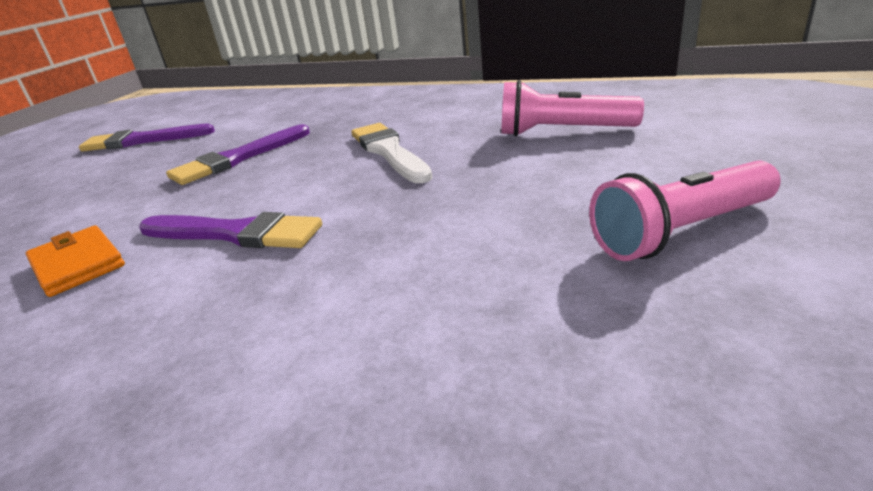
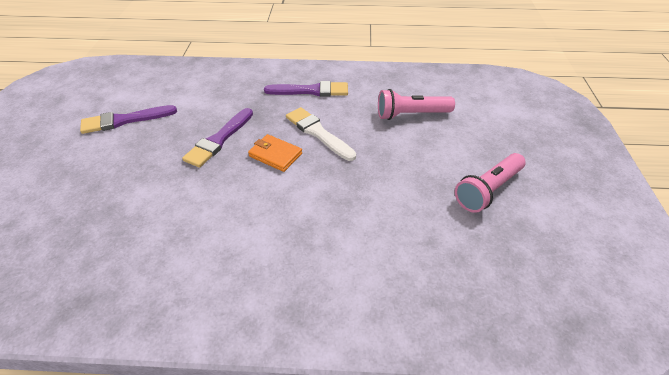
camera: 20 degrees left, 15 degrees up
orange wallet [26,225,125,297] -> orange wallet moved to [248,134,302,172]
purple brush [139,212,322,248] -> purple brush moved to [264,81,348,96]

